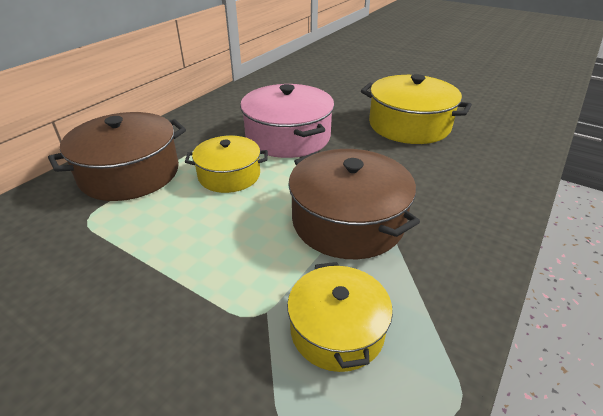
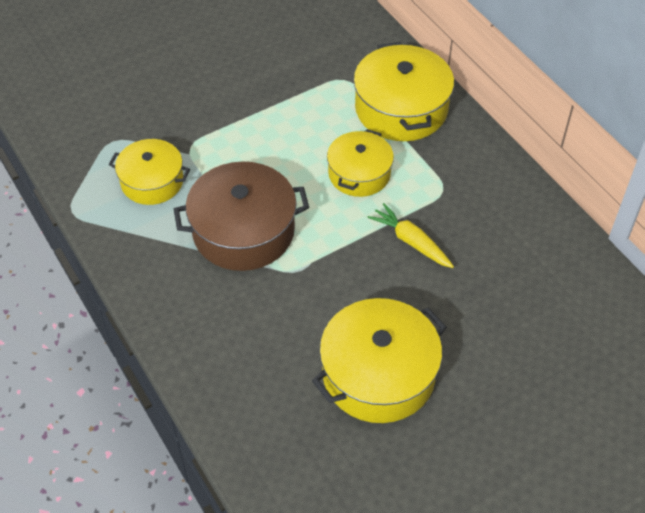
camera: 115 degrees right, 15 degrees up
brown pot [48,112,186,201] -> yellow pot [354,42,454,141]
pink pot [240,84,334,158] -> yellow carrot [367,203,454,268]

